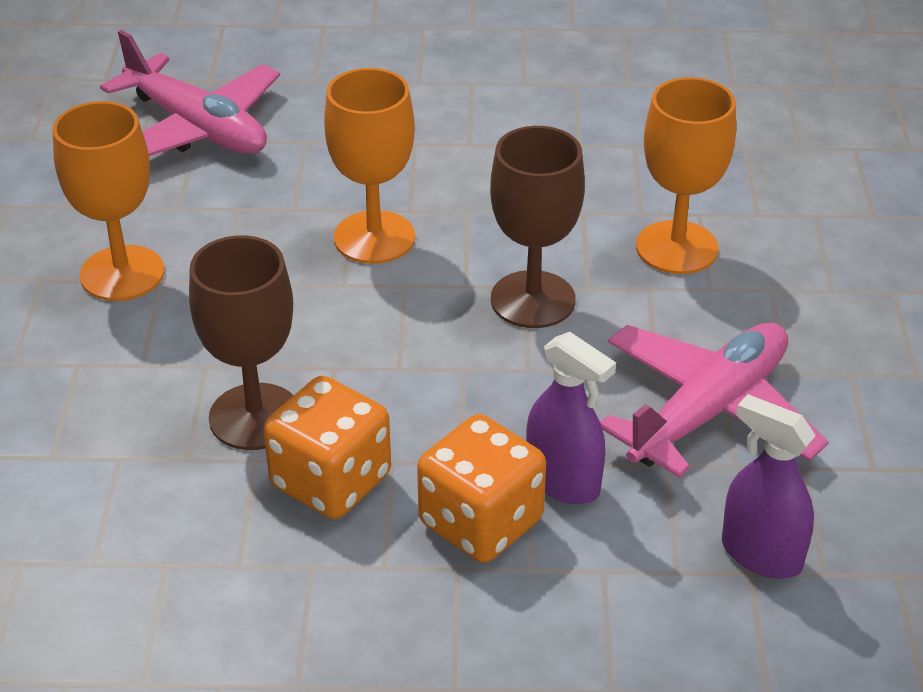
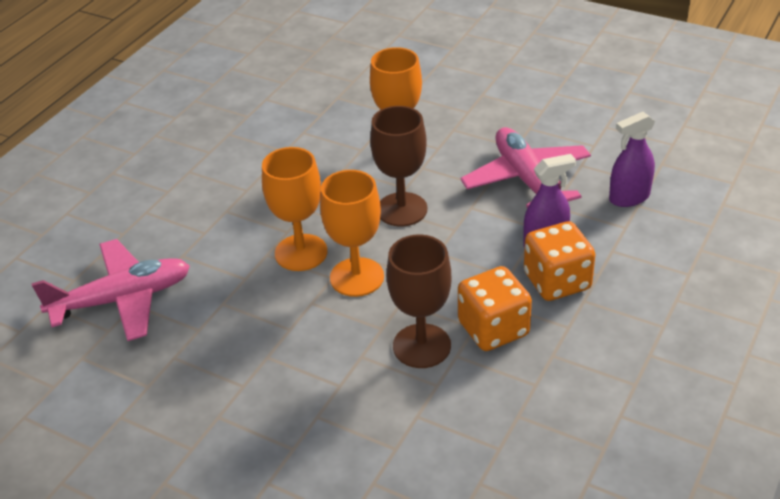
camera: 60 degrees left, 0 degrees up
orange goblet [53,101,164,301] -> orange goblet moved to [320,170,384,297]

